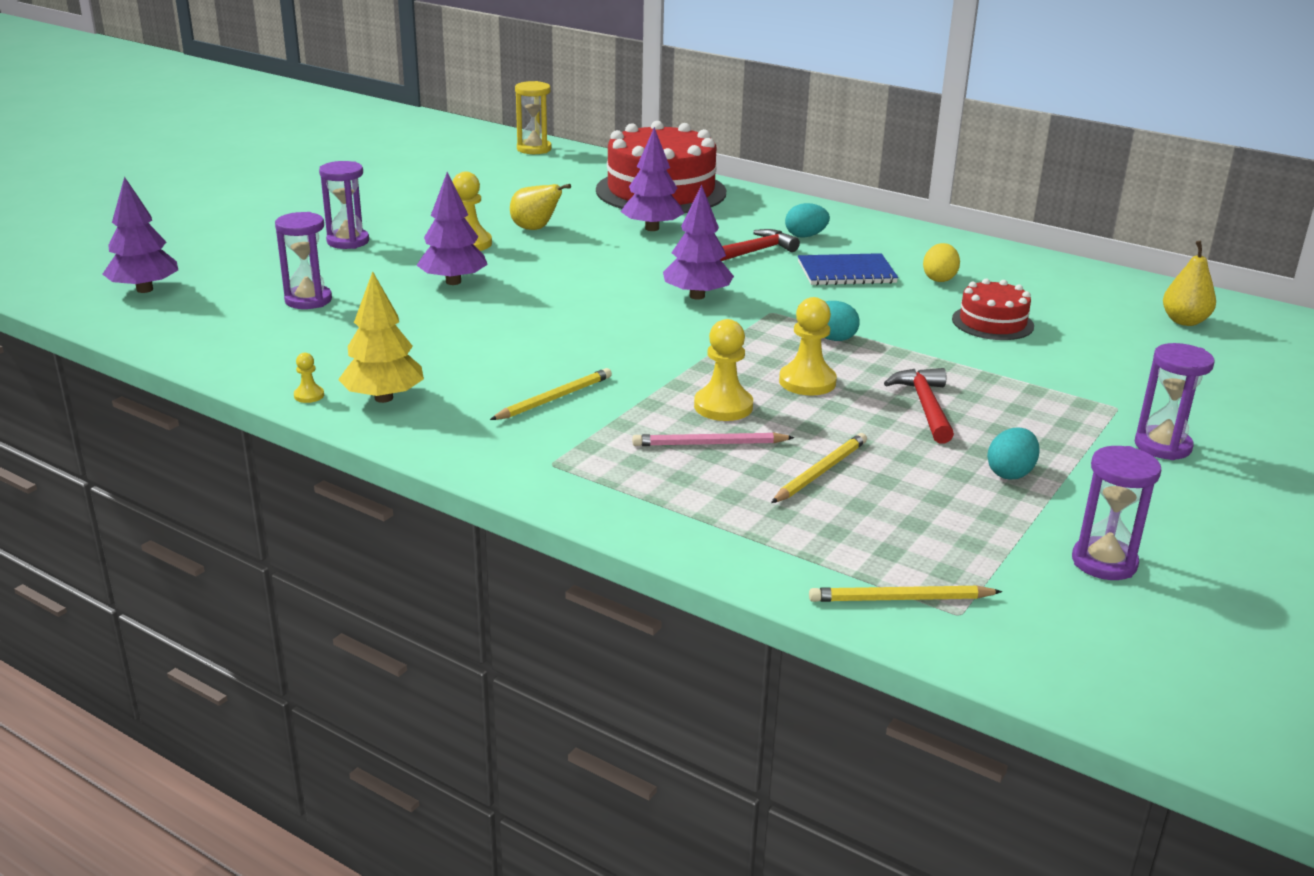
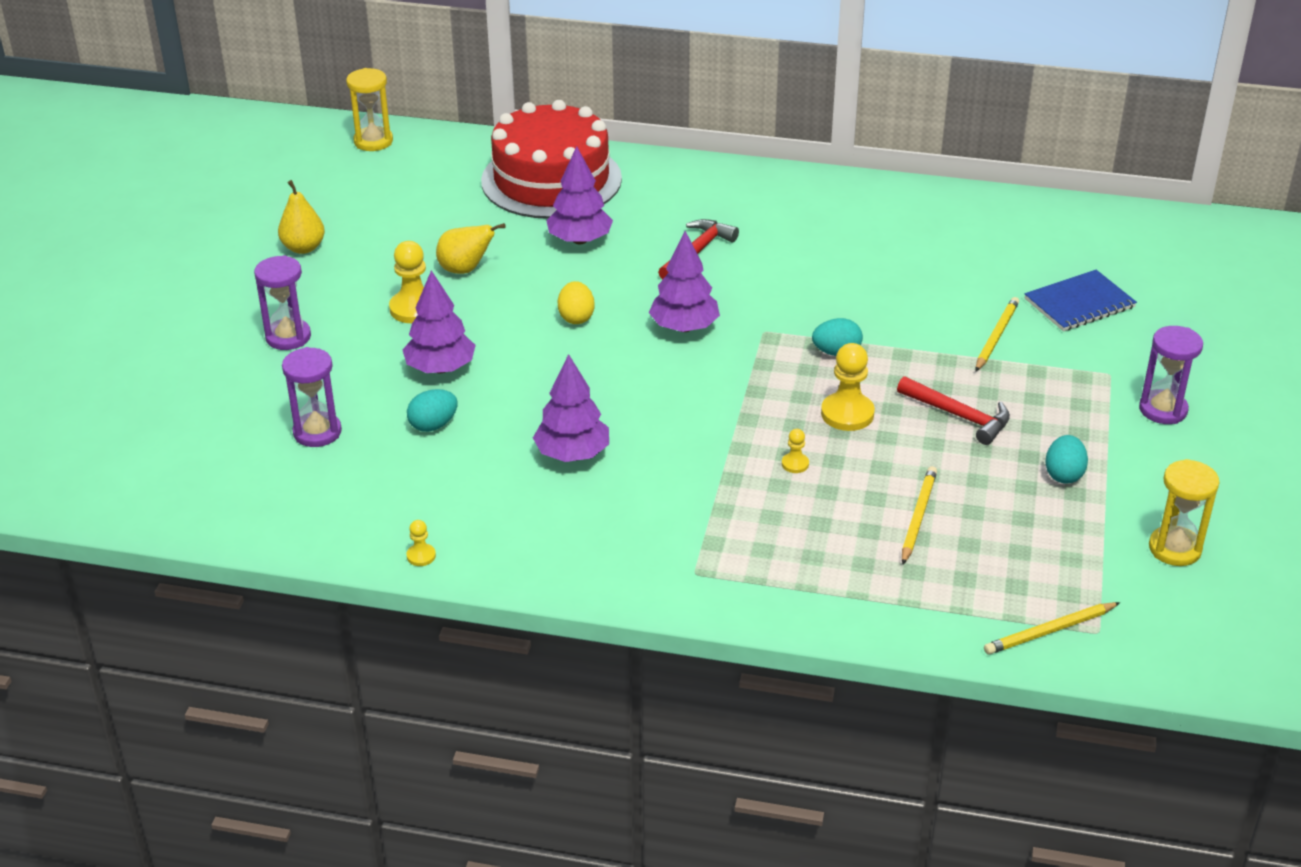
camera: 20 degrees left, 10 degrees up
purple tree [102,176,178,293] -> purple tree moved to [533,354,609,462]
yellow tree [338,271,424,403] -> none
yellow pencil [490,368,612,420] -> yellow pencil moved to [976,297,1019,371]
pink pencil [632,432,795,446] -> none
yellow pawn [694,319,753,421] -> yellow pawn [782,429,809,473], size x0.50
turquoise egg [785,203,830,238] -> turquoise egg moved to [407,389,458,432]
blue notebook [798,253,898,286] -> blue notebook moved to [1024,270,1137,332]
red hammer [884,368,954,443] -> red hammer turned 150 degrees clockwise [897,376,1010,445]
yellow egg [923,243,960,282] -> yellow egg moved to [558,281,595,324]
red cake [952,279,1034,340] -> none
purple hourglass [1072,446,1162,580] -> yellow hourglass [1149,459,1219,566]
yellow pear [1163,241,1216,326] -> yellow pear moved to [278,180,325,254]

